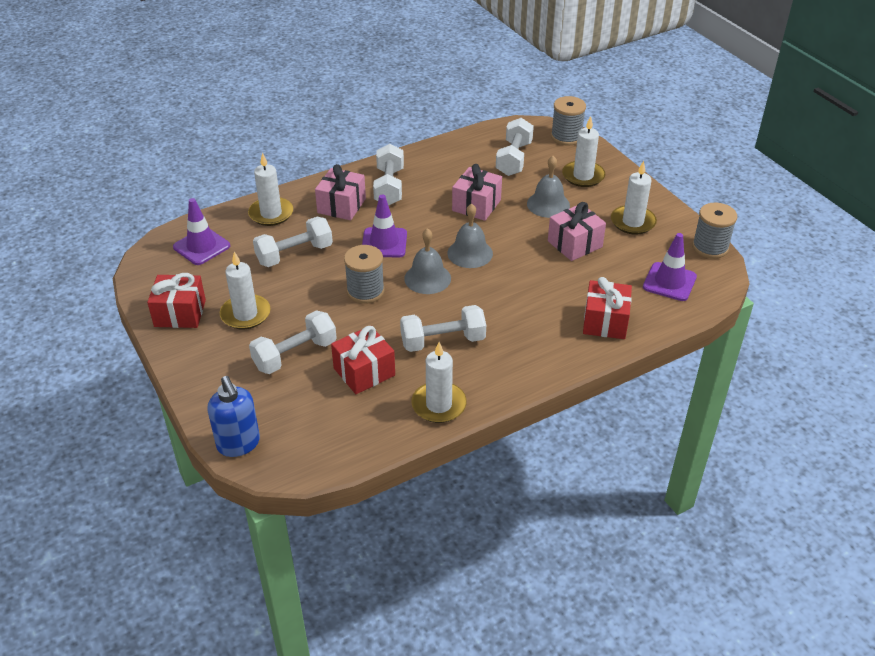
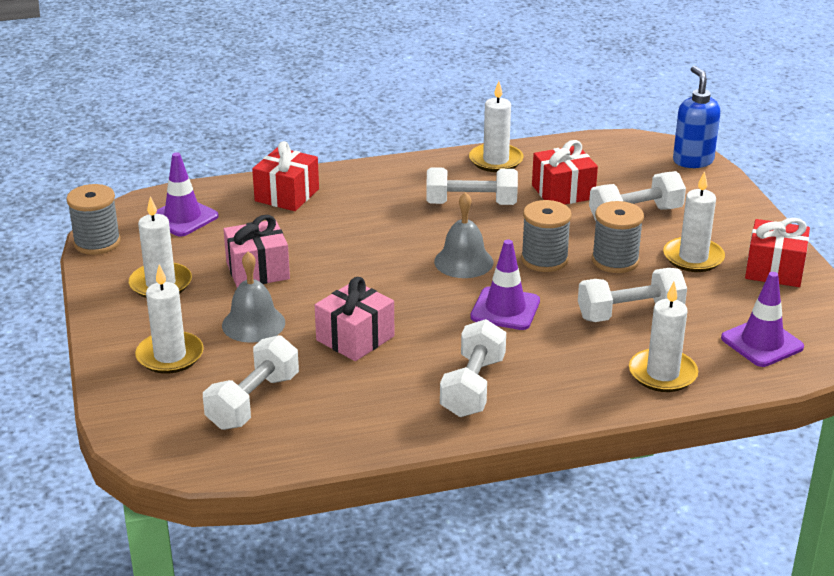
camera: 165 degrees left, 10 degrees down
pink gift [315,164,366,220] -> none
grey bell [447,204,493,268] -> none
grey spool [551,96,586,146] -> grey spool moved to [592,201,644,273]

